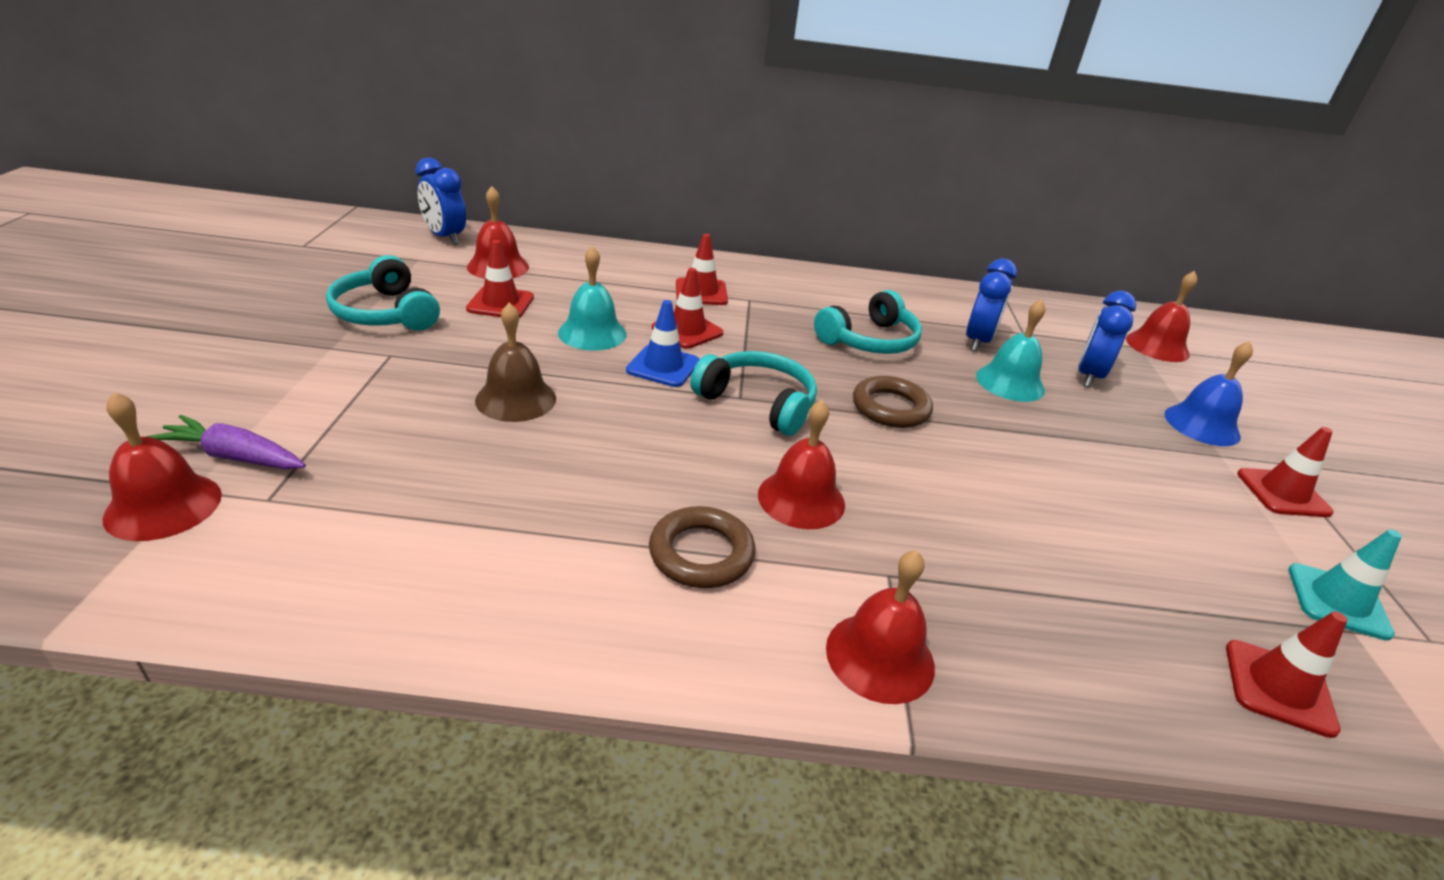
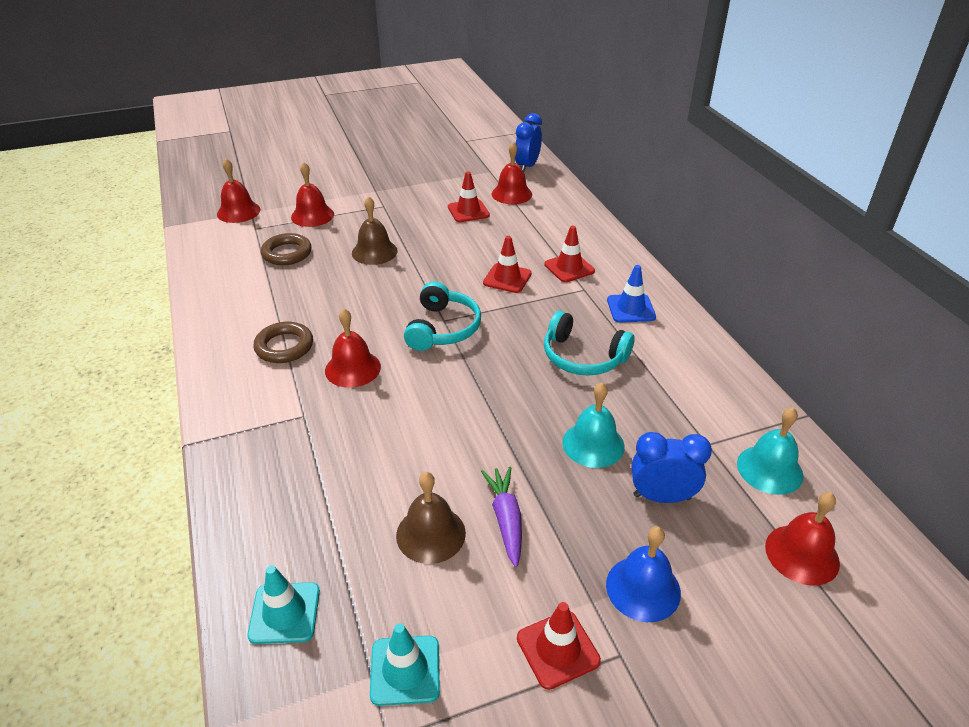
camera: 70 degrees right, 5 degrees up
purple carrot [147,415,306,469] -> purple carrot moved to [481,466,522,567]
turquoise headphones [326,255,440,331] -> none
turquoise bell [558,246,627,351] -> turquoise bell moved to [737,407,803,495]
blue traffic cone [626,300,700,387] -> blue traffic cone moved to [607,265,656,323]
red bell [826,550,935,704] -> red bell moved to [291,162,334,227]
brown ring [853,376,933,428] -> brown ring moved to [261,233,312,265]
blue clock [966,258,1017,352] -> none
red traffic cone [1226,611,1347,738] -> turquoise traffic cone [247,565,320,644]
none -> brown bell [396,472,466,564]

